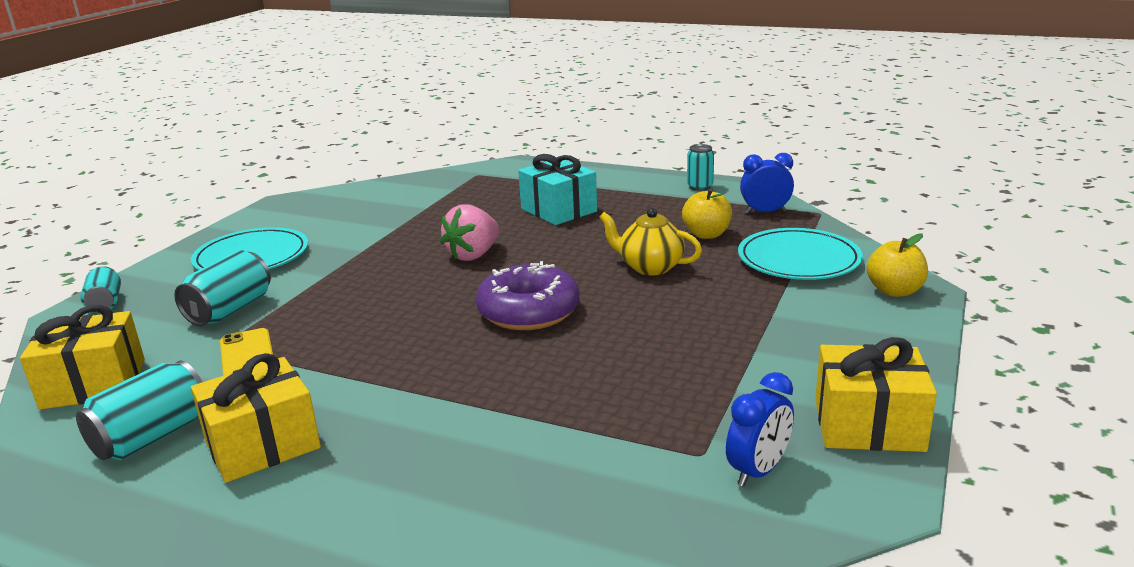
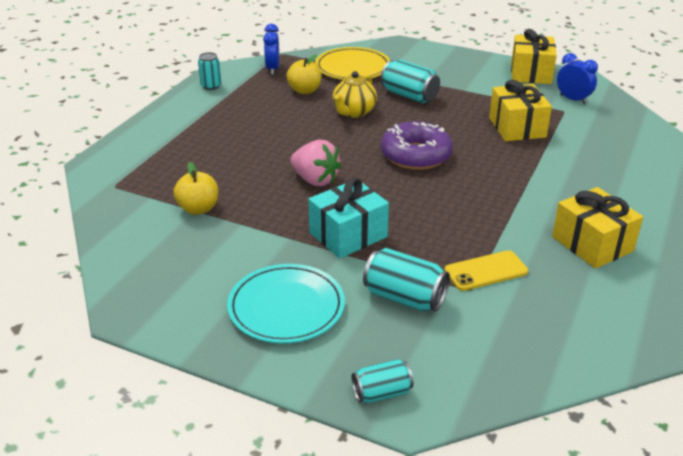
camera: 90 degrees left, 10 degrees up
yellow gift [20,305,145,410] -> yellow gift moved to [489,80,552,141]
turquoise can [76,360,202,460] -> turquoise can moved to [381,60,440,103]
turquoise gift [518,154,597,225] -> turquoise gift moved to [308,177,389,259]
turquoise plate [738,228,863,280] -> yellow plate [315,47,390,80]
yellow apple [867,233,928,297] -> yellow apple moved to [174,162,218,215]

